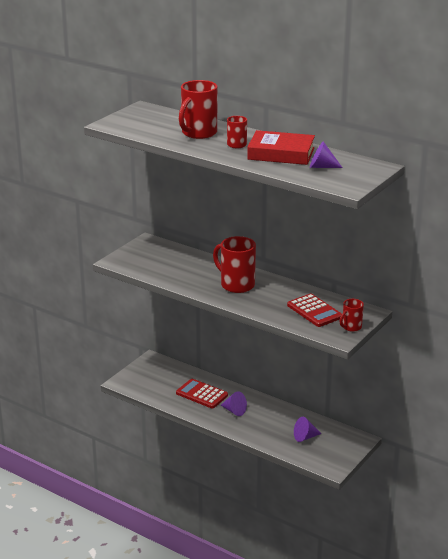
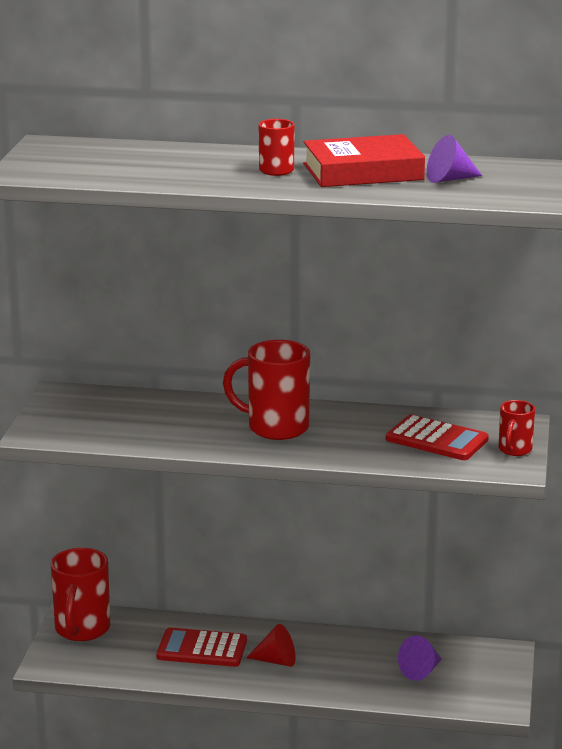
camera: 25 degrees left, 5 degrees down
red mug [179,80,217,139] -> red mug moved to [51,548,110,641]
purple cone [221,391,247,416] -> red cone [246,624,295,667]

